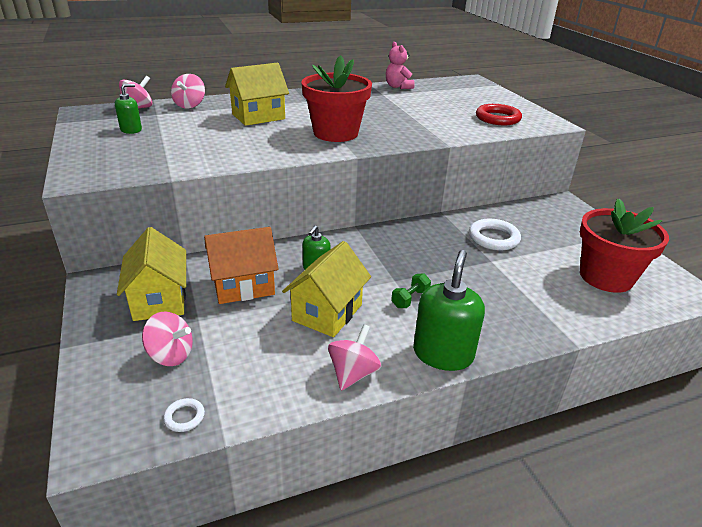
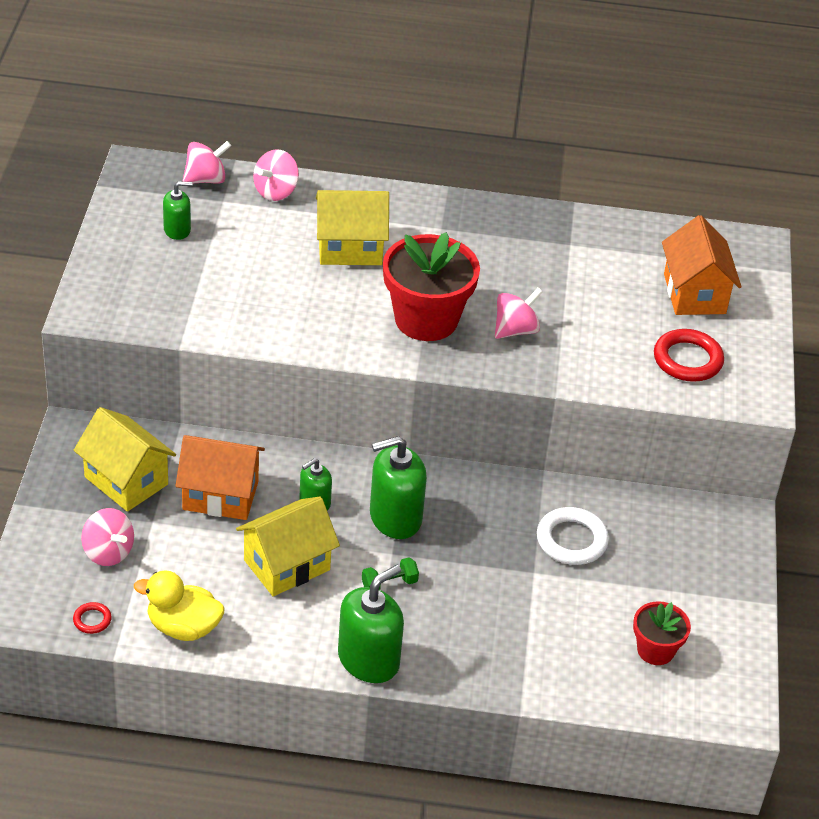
camera: 25 degrees right, 10 degrees up
yellow house [117,227,186,321] -> yellow house turned 60 degrees counterclockwise [74,407,176,512]
white ring [163,398,205,432] -> red ring [73,602,112,634]
pink spinning top [328,324,381,391] -> pink spinning top moved to [495,288,543,339]
pink teddy bear [386,42,415,89] -> none
red flower pot [580,199,669,293] -> red flower pot [633,601,691,665], size x0.55
none -> yellow duck [134,570,225,641]
none -> green soap dispenser [370,436,427,539]
none -> orange house [662,215,742,315]

